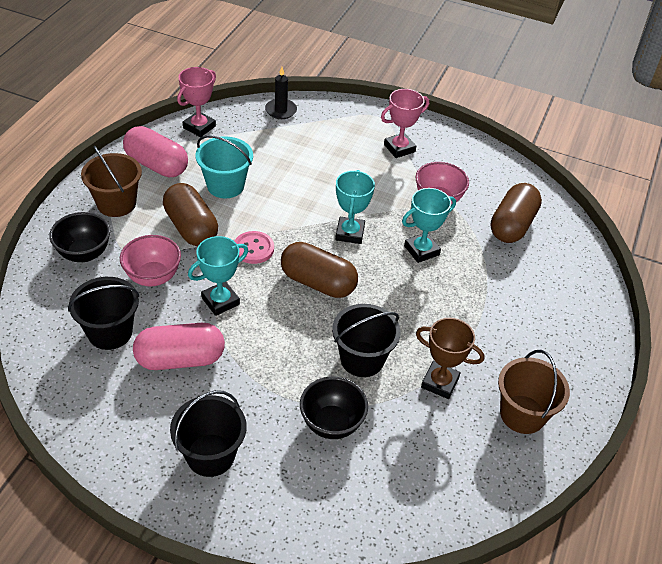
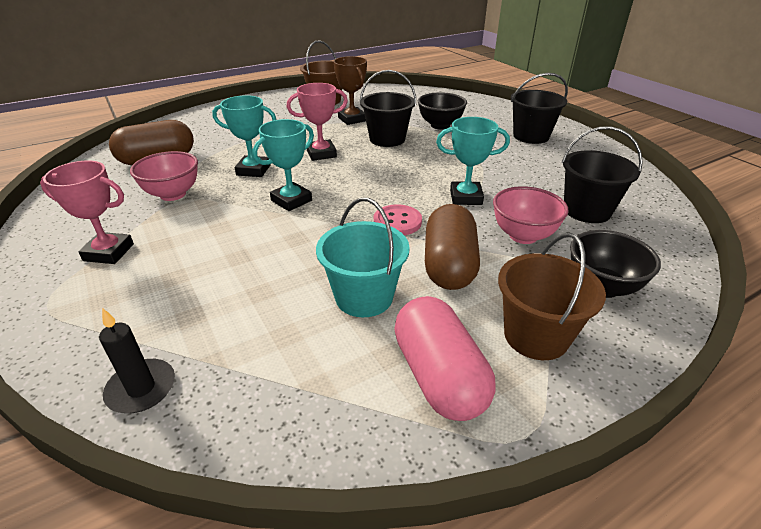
camera: 140 degrees left, 10 degrees down
pink capsule [133,323,225,370] -> none
pink trophy [177,67,216,137] -> pink trophy moved to [287,83,348,161]
brown capsule [281,242,358,298] -> none

